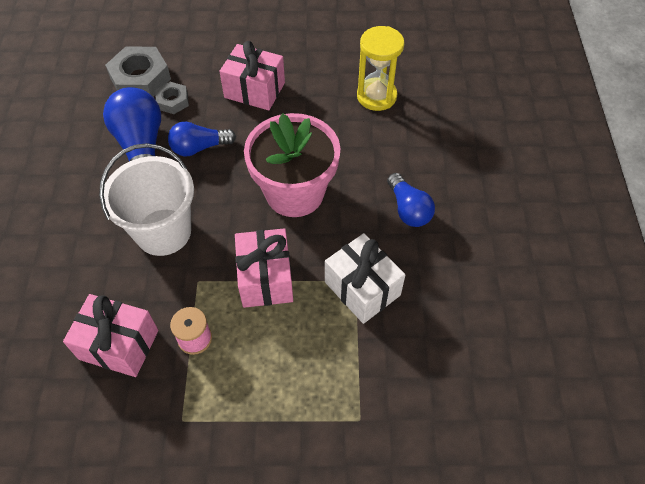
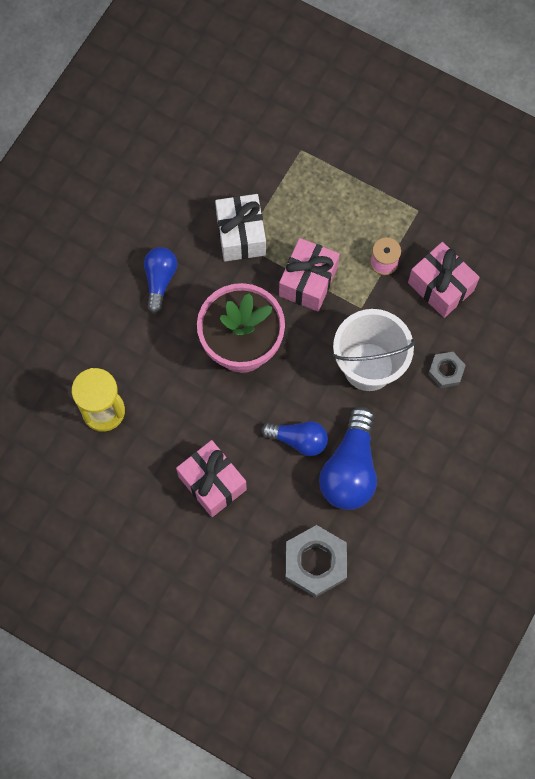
camera: 150 degrees left, 15 degrees up
grey nut [155,82,189,114] -> grey nut moved to [428,352,466,388]

